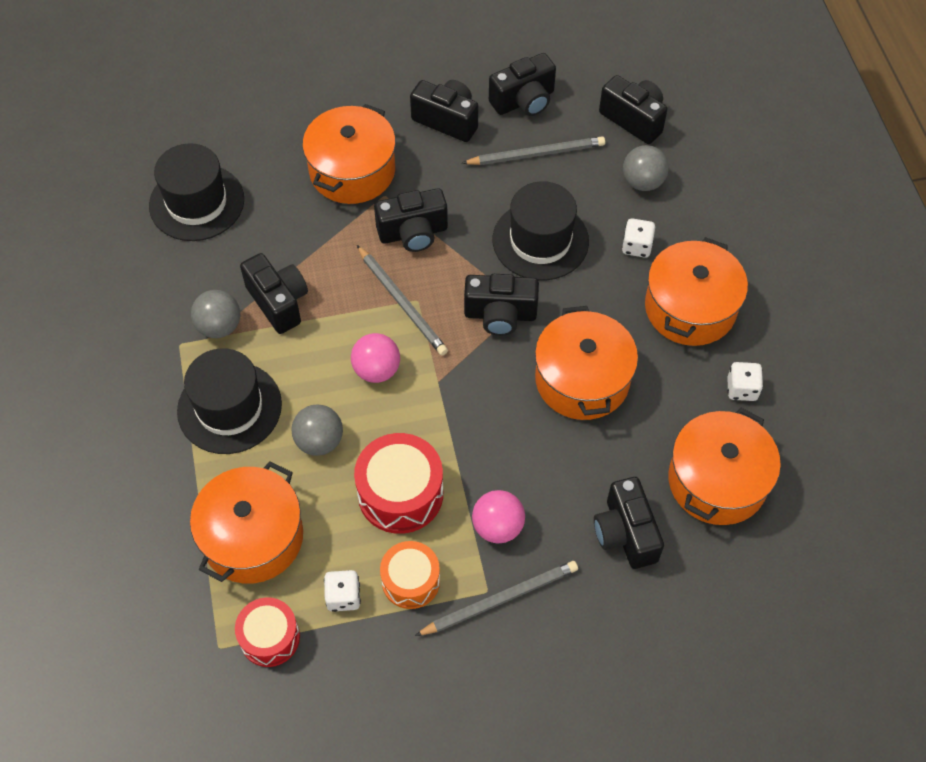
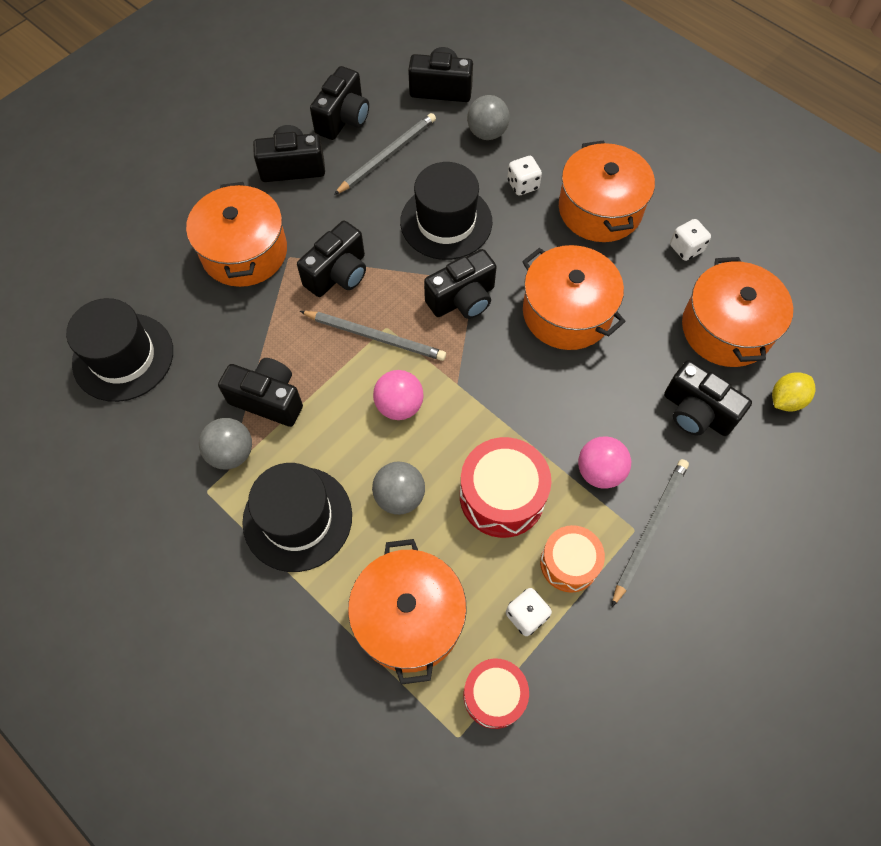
camera: 35 degrees left, 5 degrees up
none -> yellow lemon [772,372,815,412]

